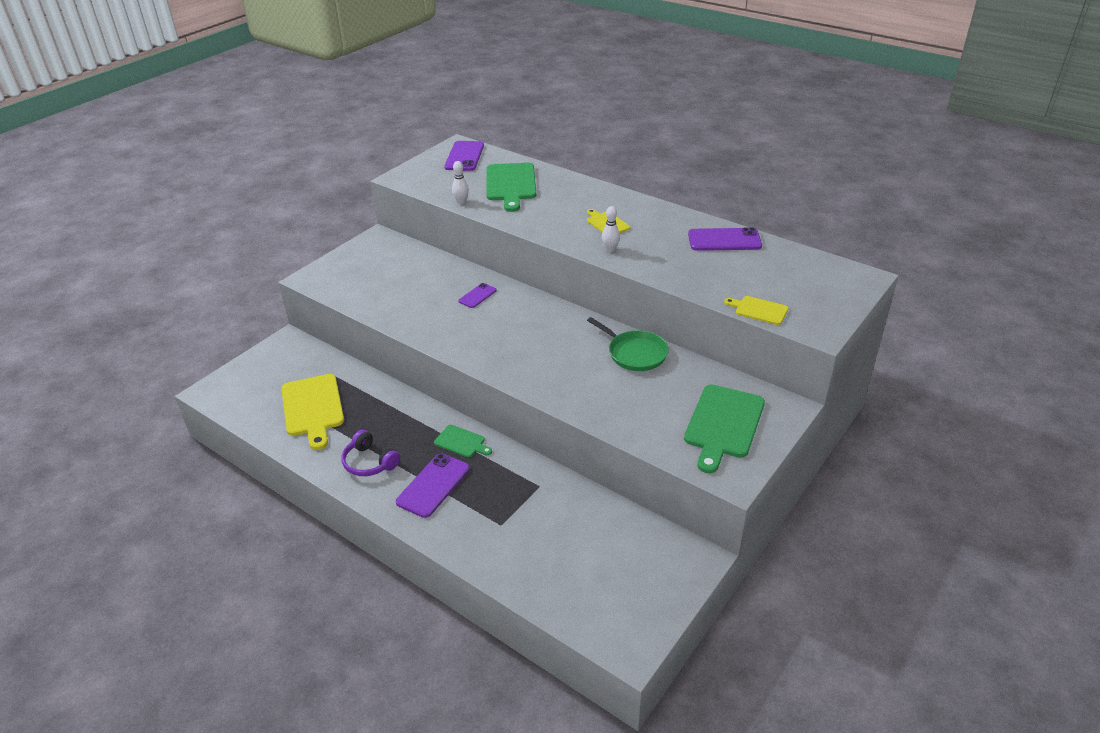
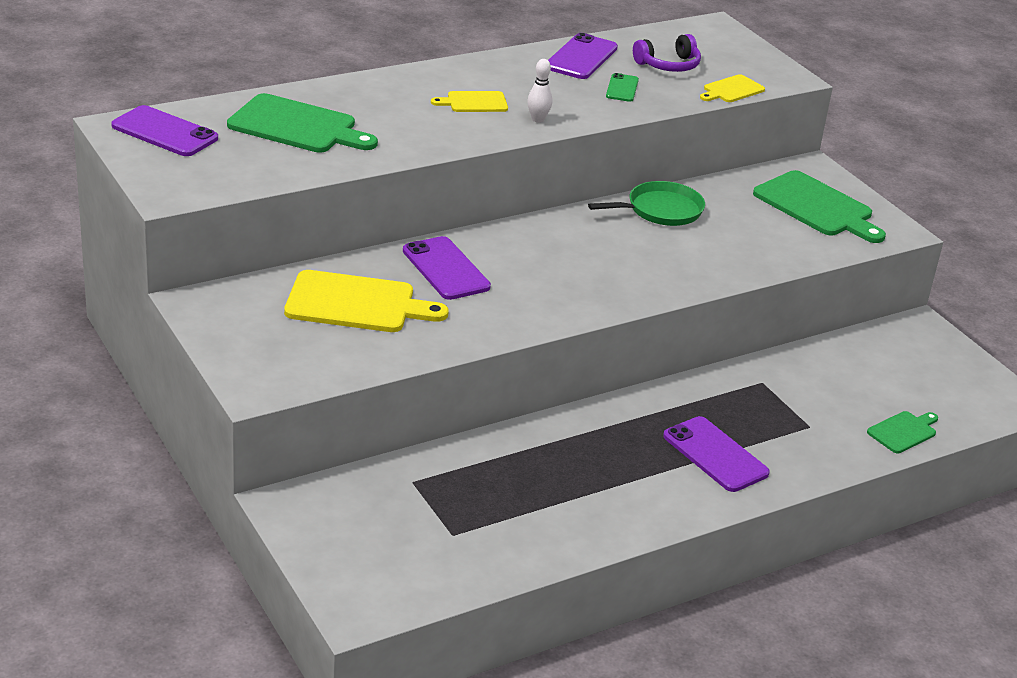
camera: 70 degrees left, 5 degrees down
yellow cutting board [281,374,344,450] -> yellow cutting board moved to [284,270,449,332]
purple headphones [341,430,400,476] -> purple headphones moved to [633,34,701,72]
green cutting board [434,425,492,457] -> green cutting board moved to [867,411,938,453]
white bowling pin [452,161,469,204] -> none
purple phone [458,283,497,308] -> purple phone [403,236,491,300], size x1.73
none -> green phone [606,73,639,102]

